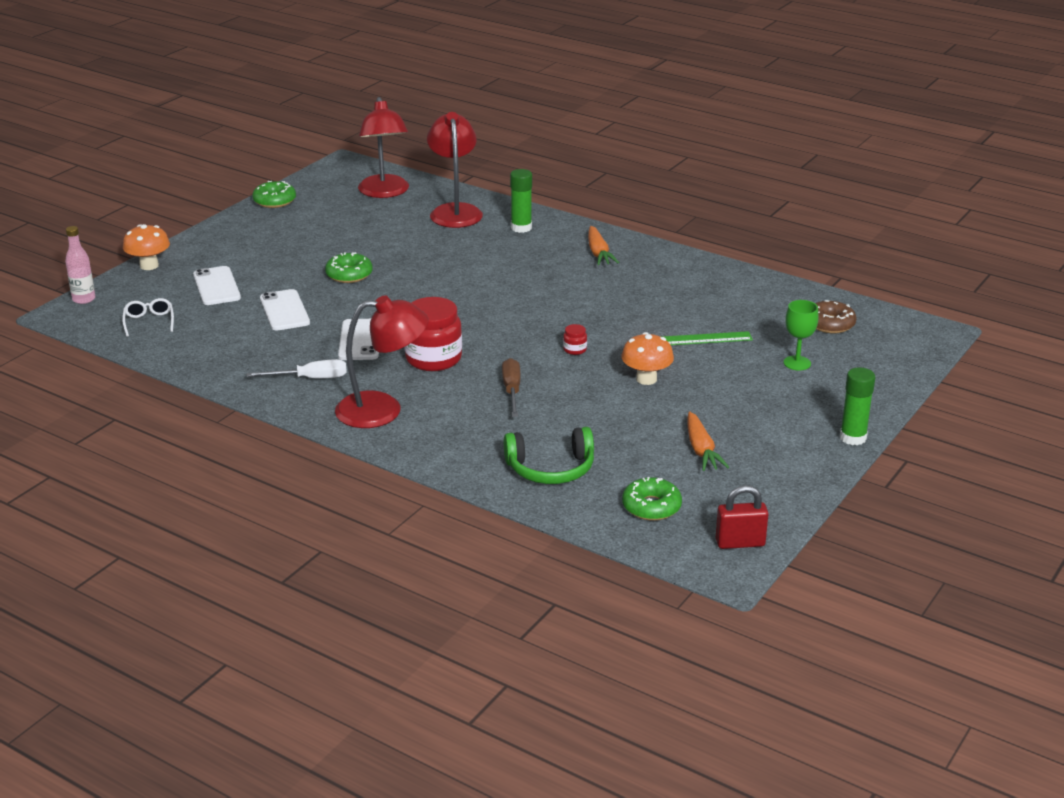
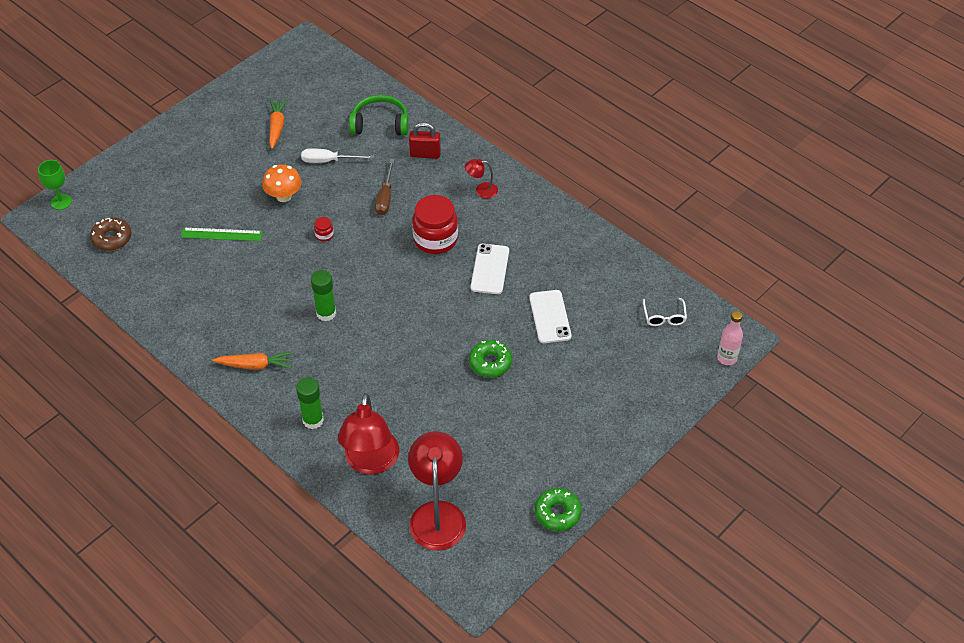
camera: 170 degrees left, 20 degrees up
orange mushroom [123,224,170,270] -> none
white phone [193,266,241,305] -> none
white screwdriver [247,359,347,378] -> white screwdriver moved to [301,148,374,163]
red lamp [335,295,428,428] -> red lamp [465,159,498,199], size x0.47
orange carrot [588,226,619,265] -> orange carrot turned 90 degrees clockwise [212,352,292,370]
green donut [622,477,682,521] -> none
red padlock [716,485,769,549] -> red padlock moved to [409,122,441,159]
green goblet [784,300,819,370] -> green goblet moved to [38,160,72,210]
green glue stick [840,367,875,445] -> green glue stick moved to [311,270,336,322]

